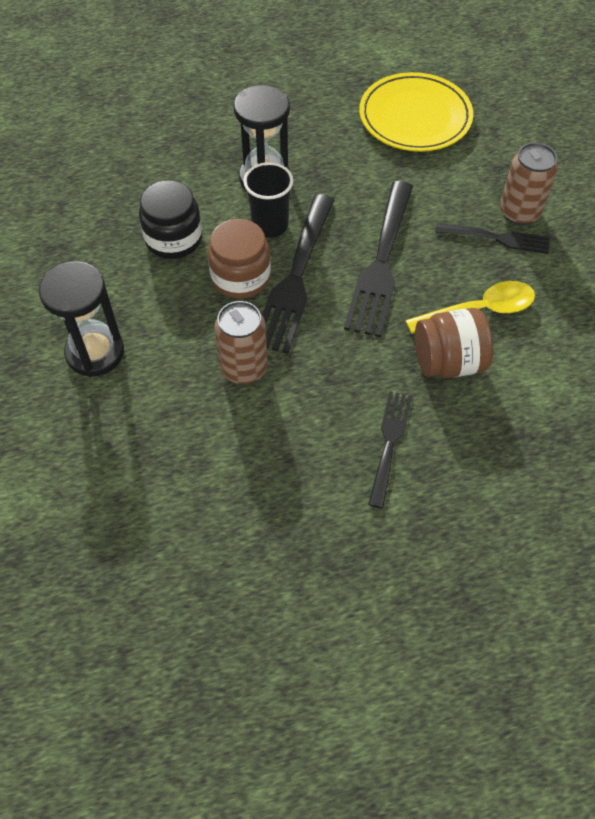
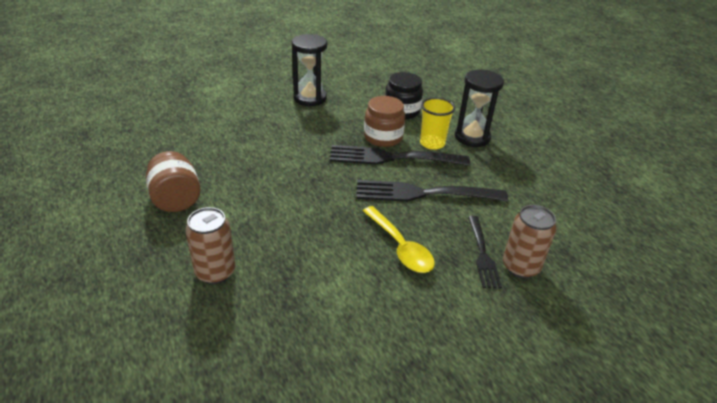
camera: 75 degrees right, 20 degrees down
brown can [214,301,268,384] -> brown can moved to [185,207,236,284]
black cup [243,162,293,238] -> yellow cup [420,97,455,150]
yellow plate [359,72,473,152] -> none
black fork [368,391,412,508] -> none
brown jar [415,308,493,378] -> brown jar moved to [146,151,201,212]

